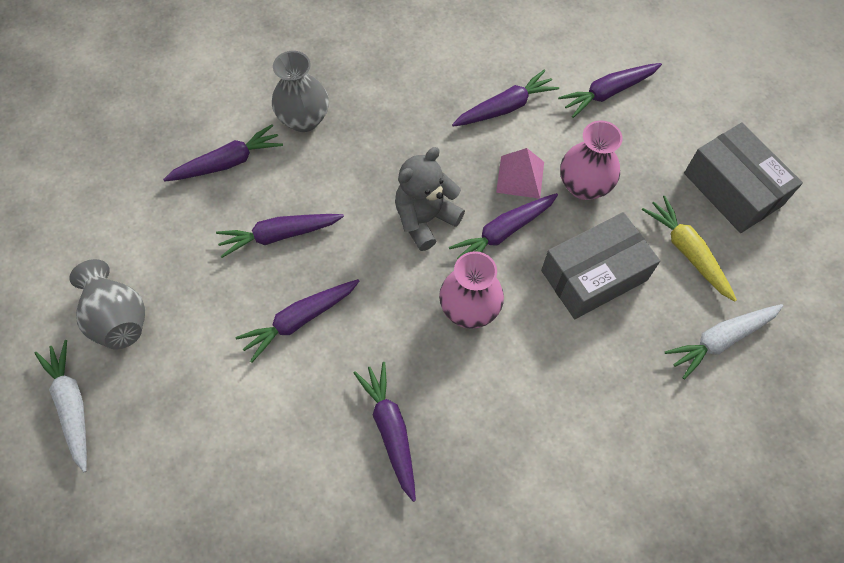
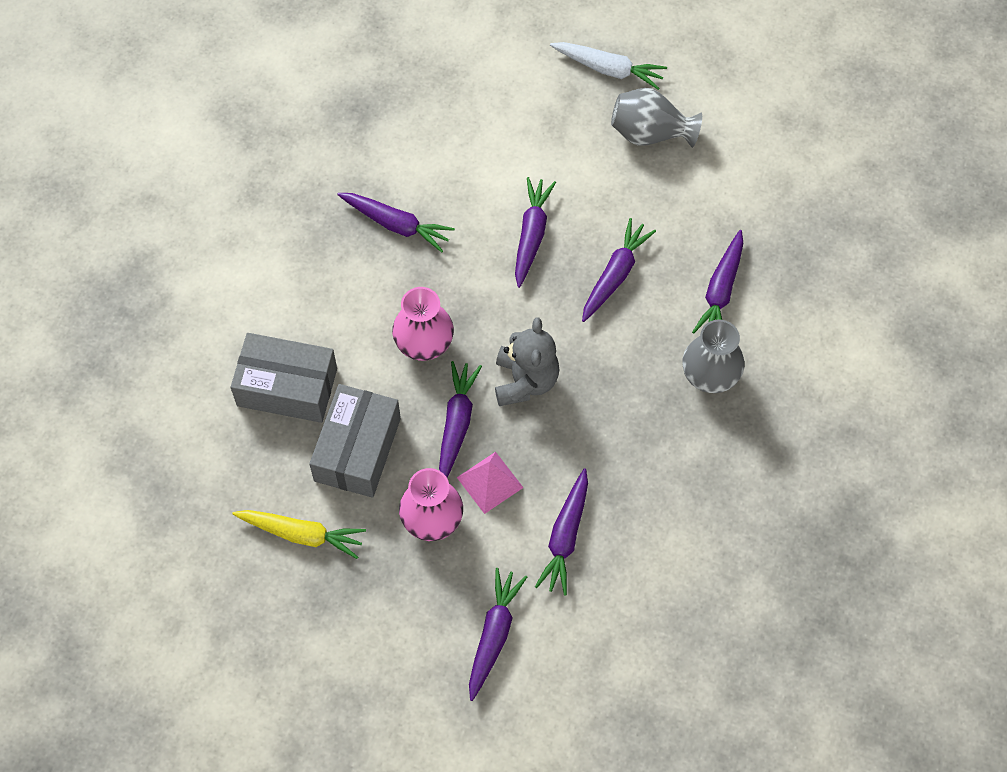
camera: 135 degrees right, 0 degrees up
white carrot [665,304,783,379] -> none
grey box [684,123,803,233] -> grey box moved to [230,333,337,423]

